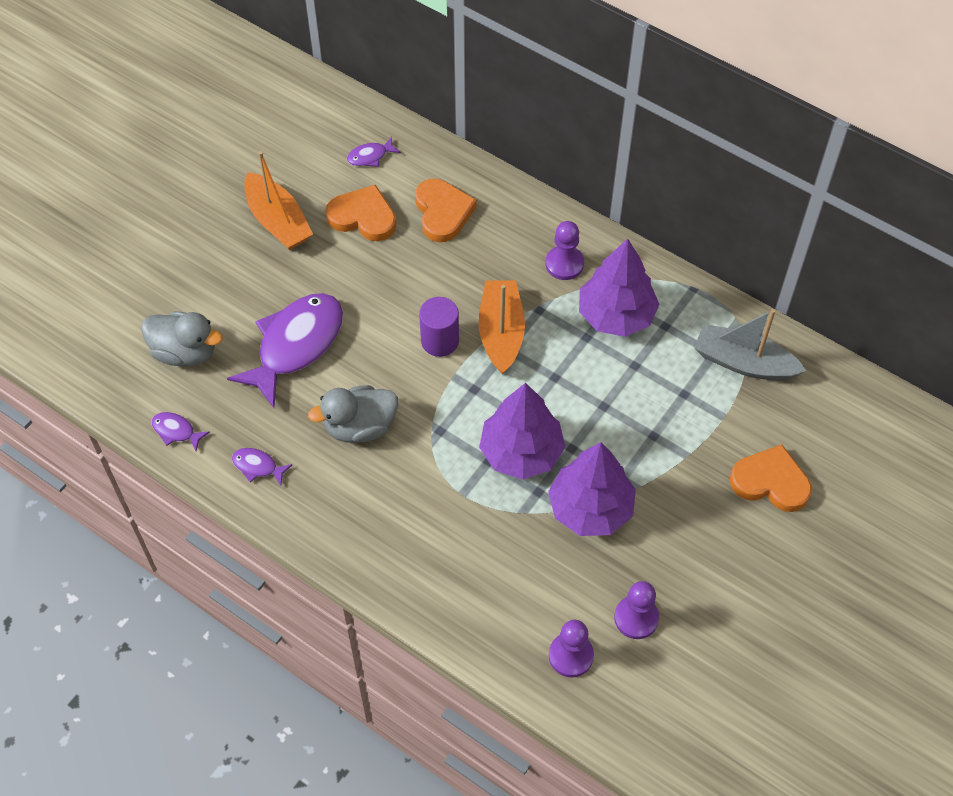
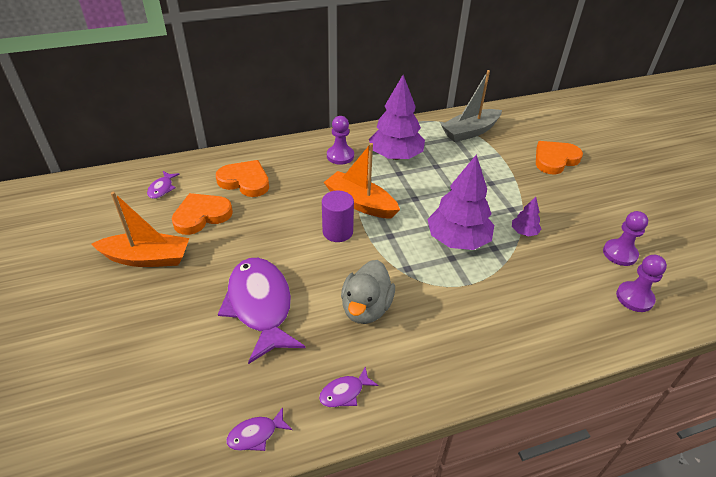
camera: 55 degrees left, 15 degrees down
grey duck [141,311,222,366] -> none
purple tree [548,442,636,536] -> purple tree [512,197,541,237], size x0.45

